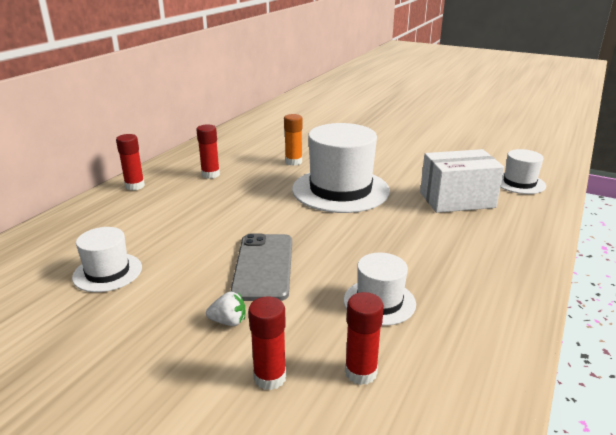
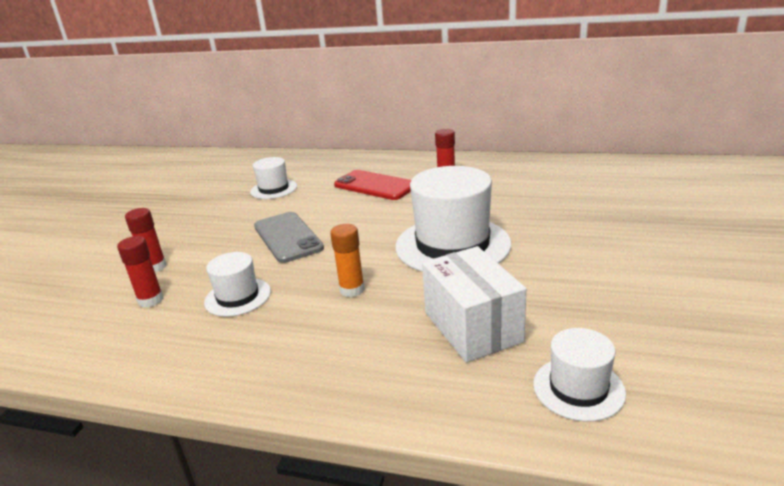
camera: 80 degrees right, 0 degrees up
red glue stick [116,134,145,190] -> none
white strawberry [206,292,246,326] -> none
grey phone [230,233,292,301] -> grey phone turned 75 degrees clockwise [254,212,324,263]
orange glue stick [284,114,303,166] -> orange glue stick moved to [330,224,365,297]
none -> red phone [334,170,411,200]

